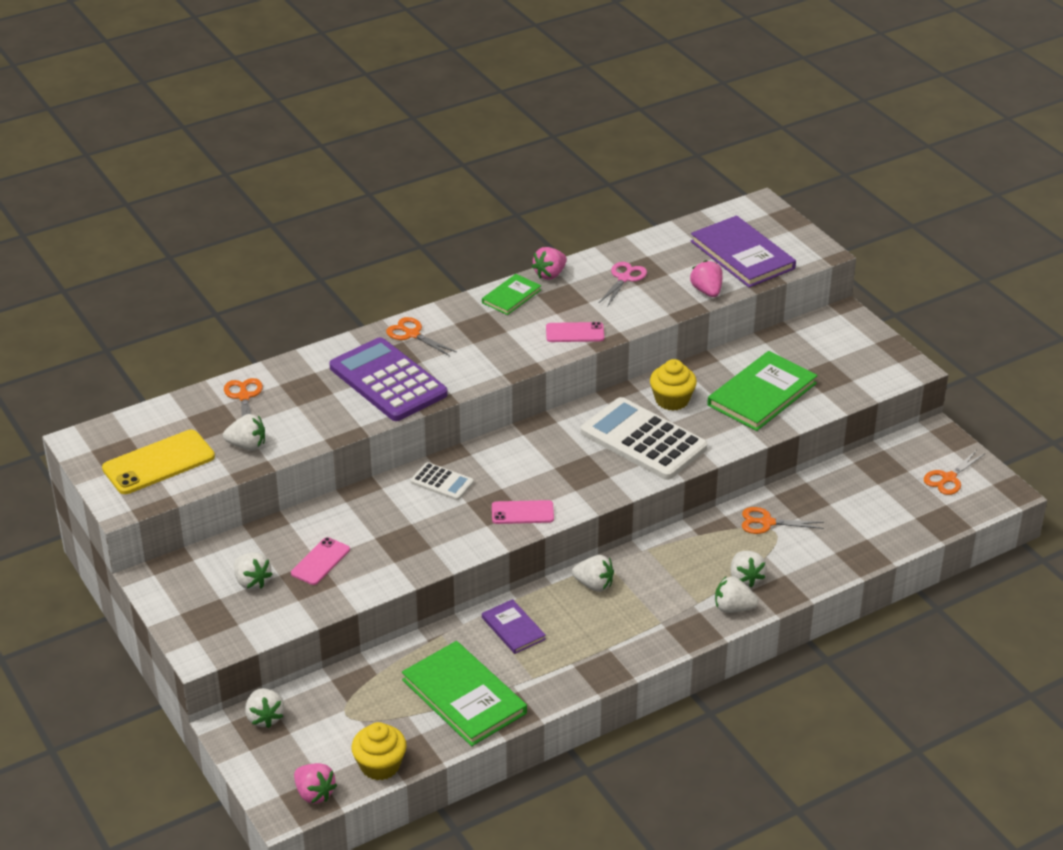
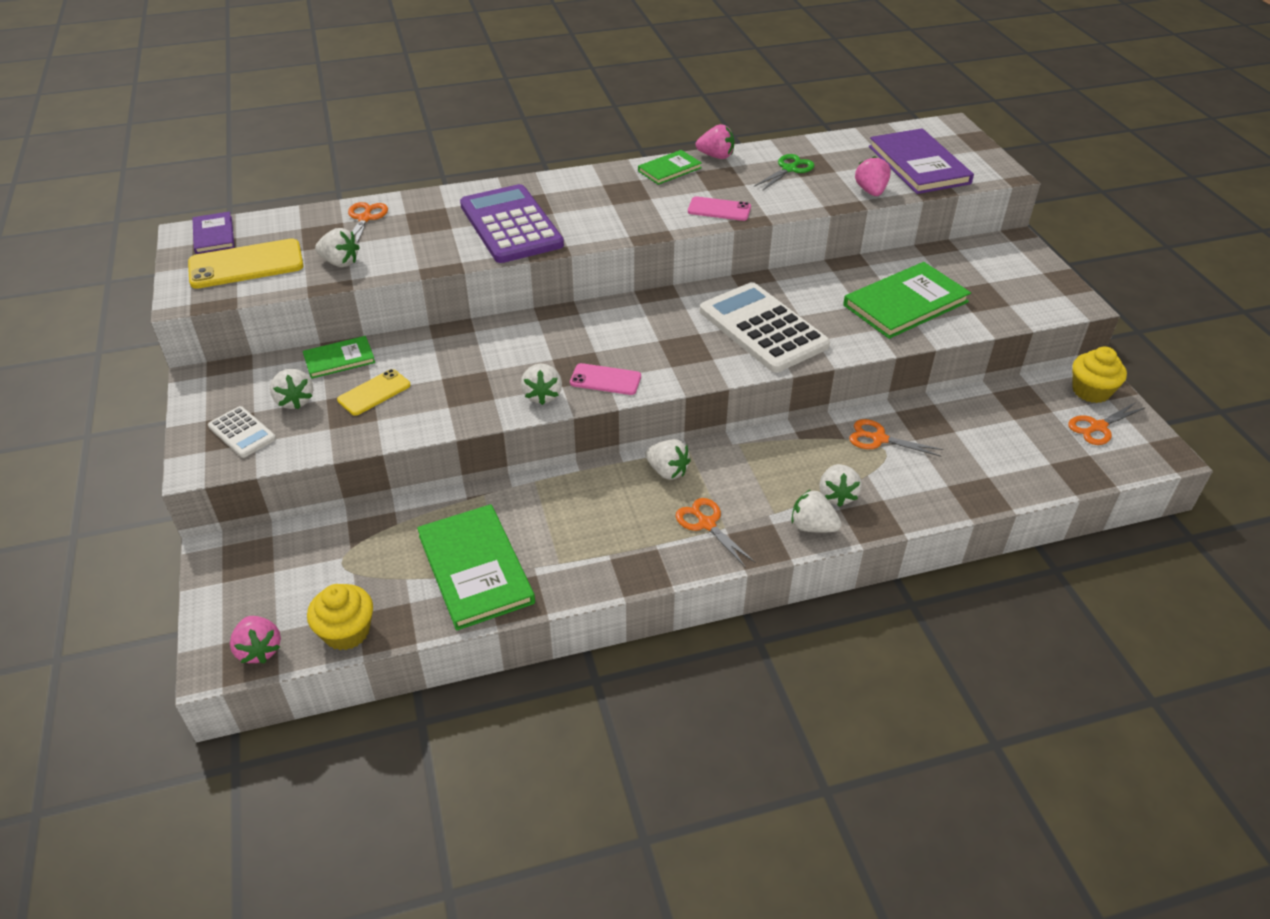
camera: 15 degrees right, 5 degrees up
white strawberry [245,688,284,728] -> white strawberry moved to [521,364,562,405]
pink phone [291,537,350,585] -> yellow phone [337,369,411,416]
orange scissors [386,317,456,356] -> orange scissors moved to [676,498,755,567]
white calculator [411,462,474,500] -> white calculator moved to [208,406,276,458]
purple book [482,599,546,654] -> purple book moved to [192,211,234,254]
pink strawberry [531,247,567,280] -> pink strawberry turned 135 degrees counterclockwise [696,124,734,159]
pink scissors [598,262,647,306] -> green scissors [754,154,815,191]
yellow cupcake [650,359,697,411] -> yellow cupcake moved to [1072,347,1127,403]
none -> green book [303,336,375,379]

